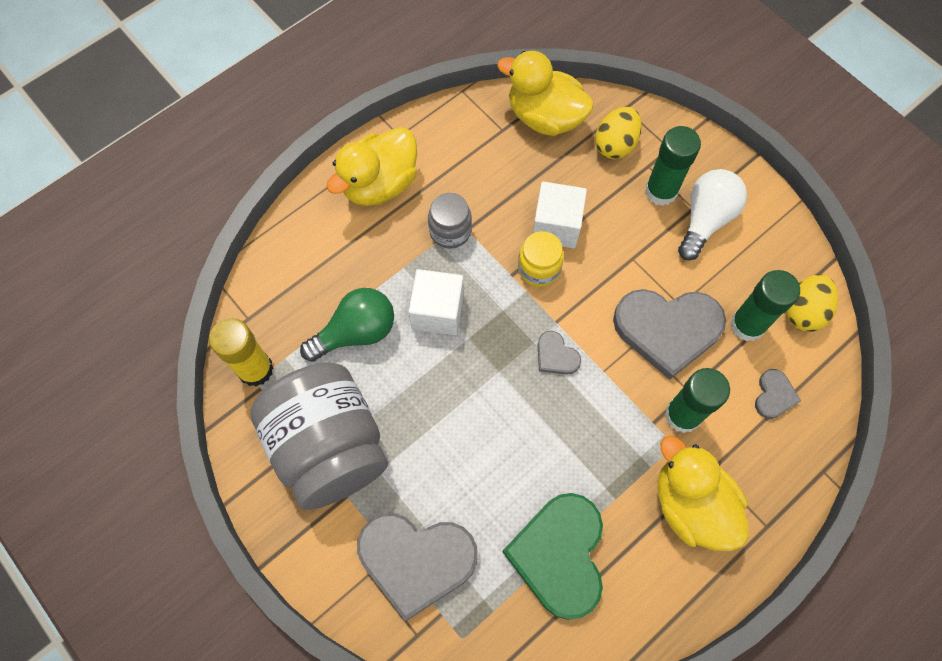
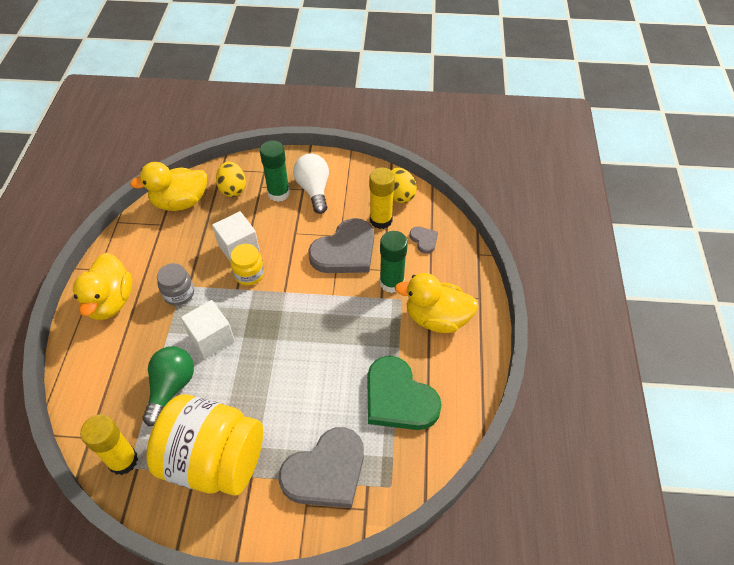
camera: 45 degrees left, 15 degrees down
grey jar [250,362,388,510] -> yellow jar [146,395,263,496]
grey heart [538,331,581,375] -> none
green glue stick [730,270,800,341] -> yellow glue stick [369,167,395,229]

